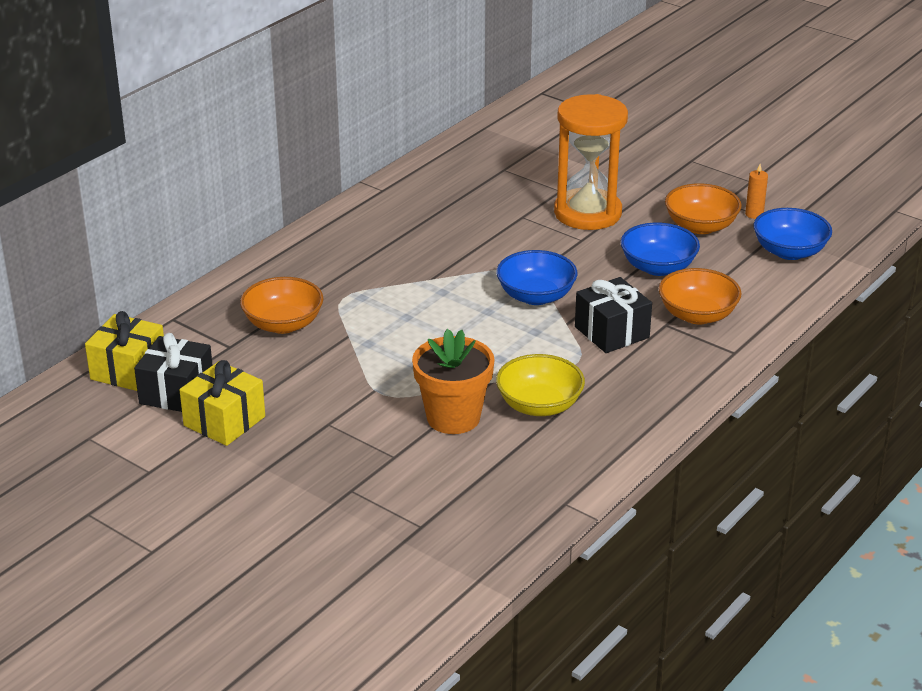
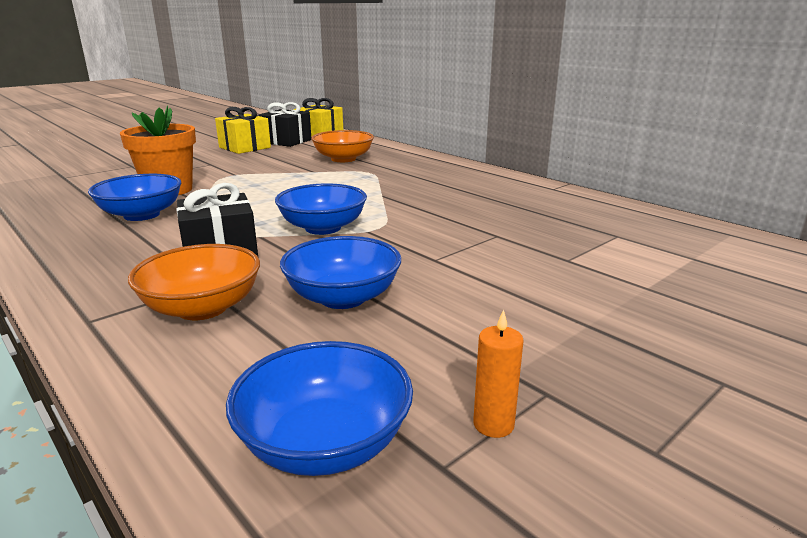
camera: 100 degrees right, 10 degrees down
yellow bowl [496,354,585,416] -> blue bowl [88,174,181,221]
orange hourglass [554,94,628,230] -> none
orange bowl [665,183,742,234] -> none

